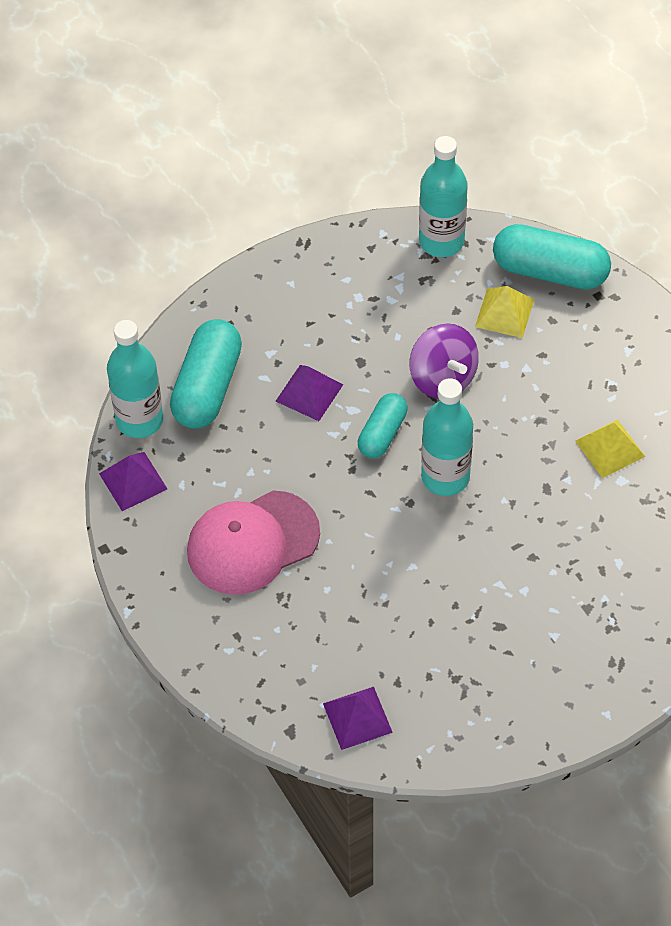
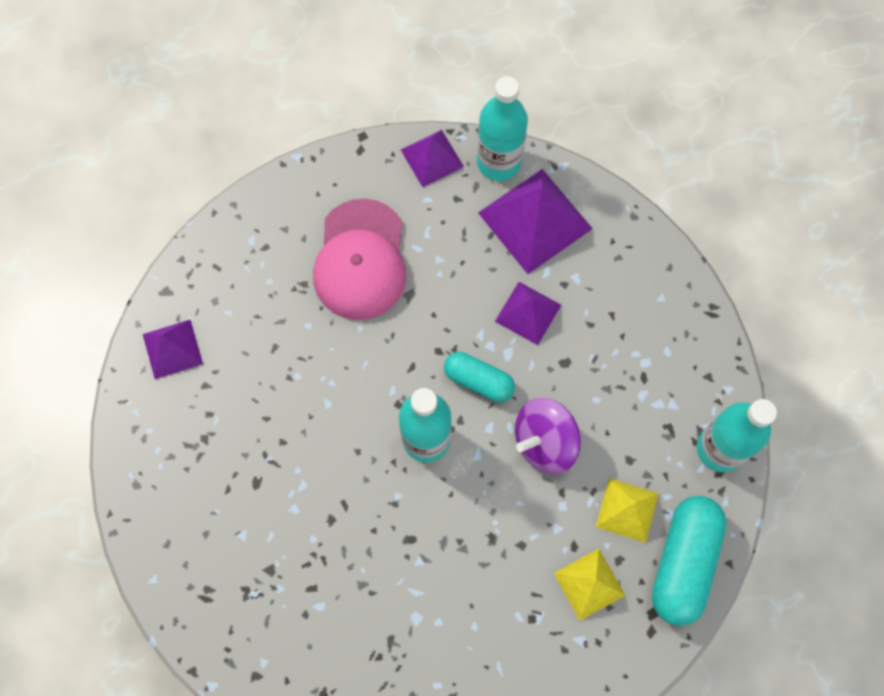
camera: 90 degrees right, 15 degrees up
turquoise capsule [170,319,242,429] -> purple pyramid [478,169,593,274]
pink cap [187,490,320,595] -> pink cap turned 150 degrees counterclockwise [313,199,406,320]
yellow pyramid [575,420,645,478] -> yellow pyramid moved to [554,548,625,621]

